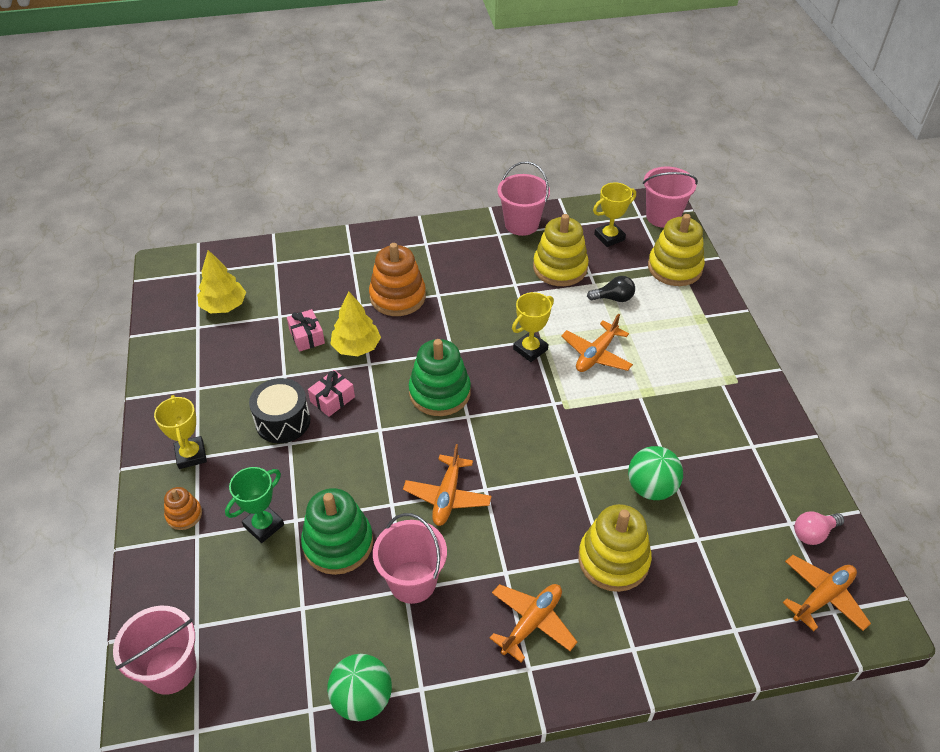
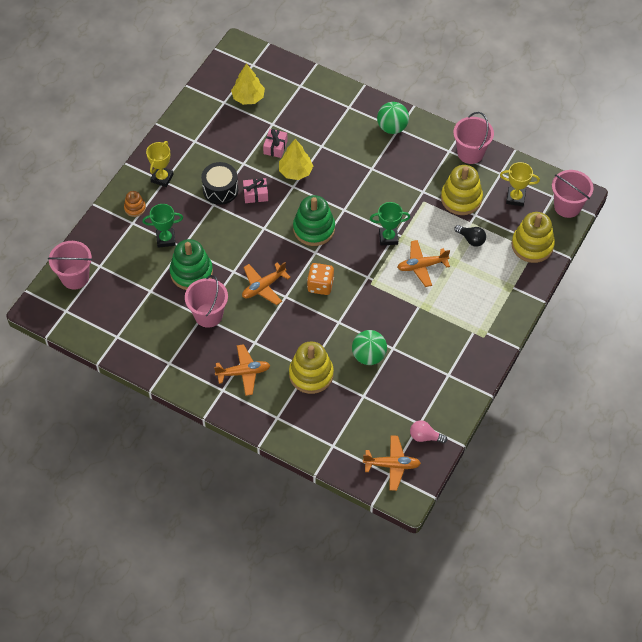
camera: 40 degrees right, 10 degrees up
green ball [327,654,392,721] -> green ball moved to [377,102,409,134]
orange stacking toy [369,243,426,316] -> none
yellow trophy [512,292,554,362] -> green trophy [370,202,410,245]
none -> orange dice [307,263,334,295]

